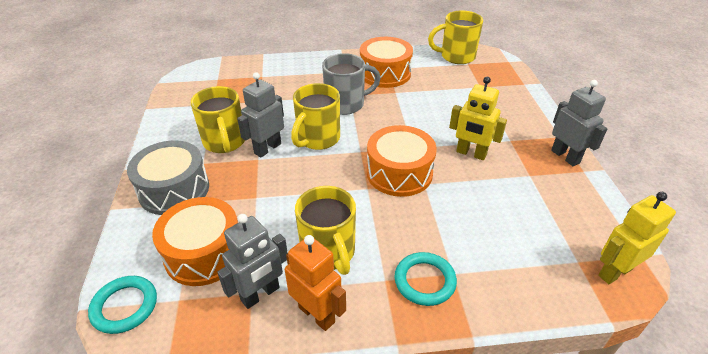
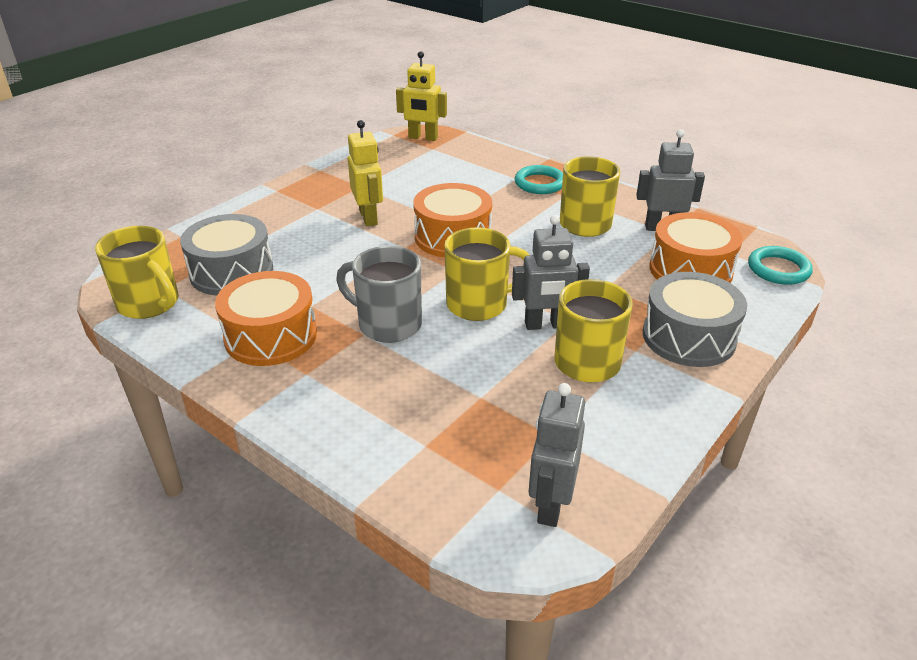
camera: 135 degrees left, 5 degrees down
orange robot [285,235,346,331] -> none
grey robot [551,80,607,166] -> grey robot moved to [529,383,585,527]
none -> grey drum [180,214,273,296]

